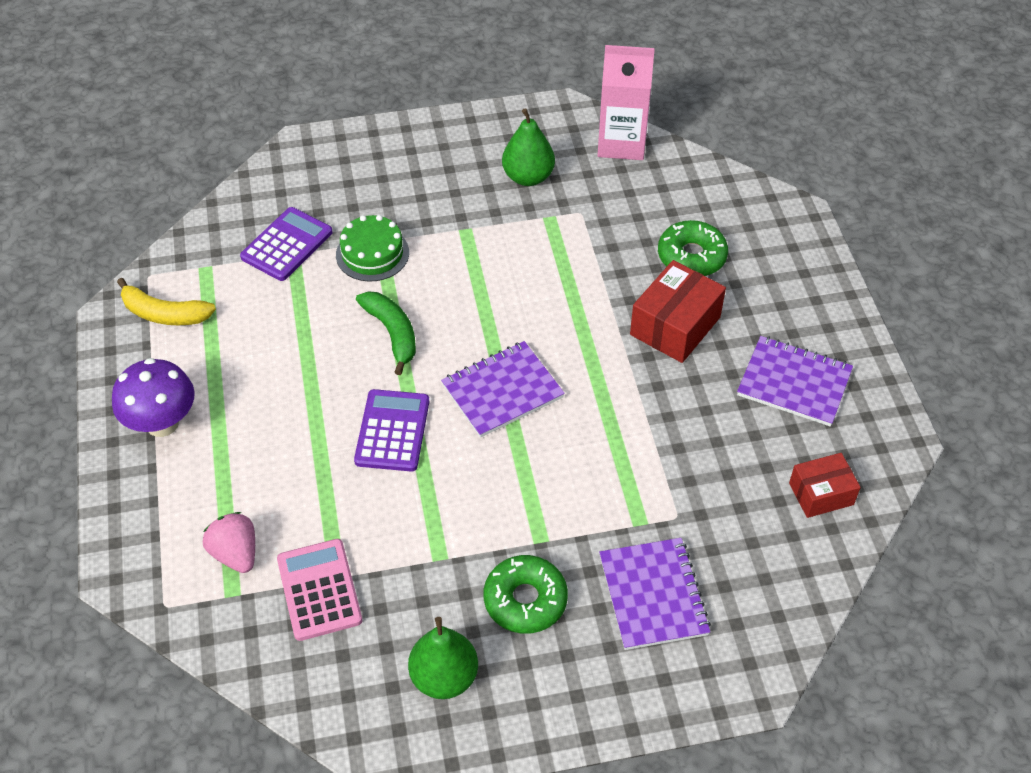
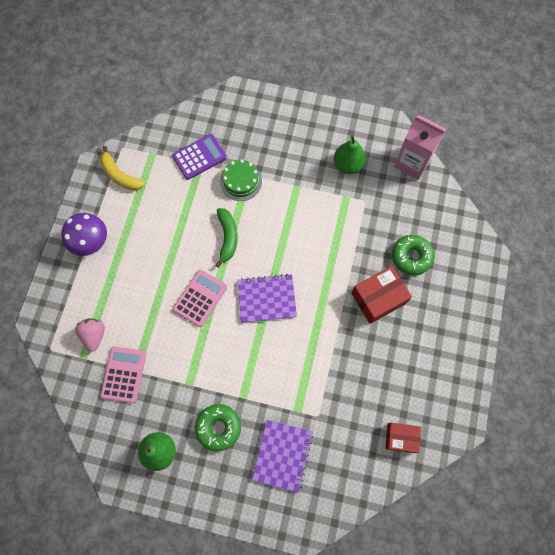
camera: 25 degrees right, 20 degrees up
purple calculator [354,389,429,472] -> pink calculator [173,270,227,327]
purple notebook [737,336,853,426] -> none

